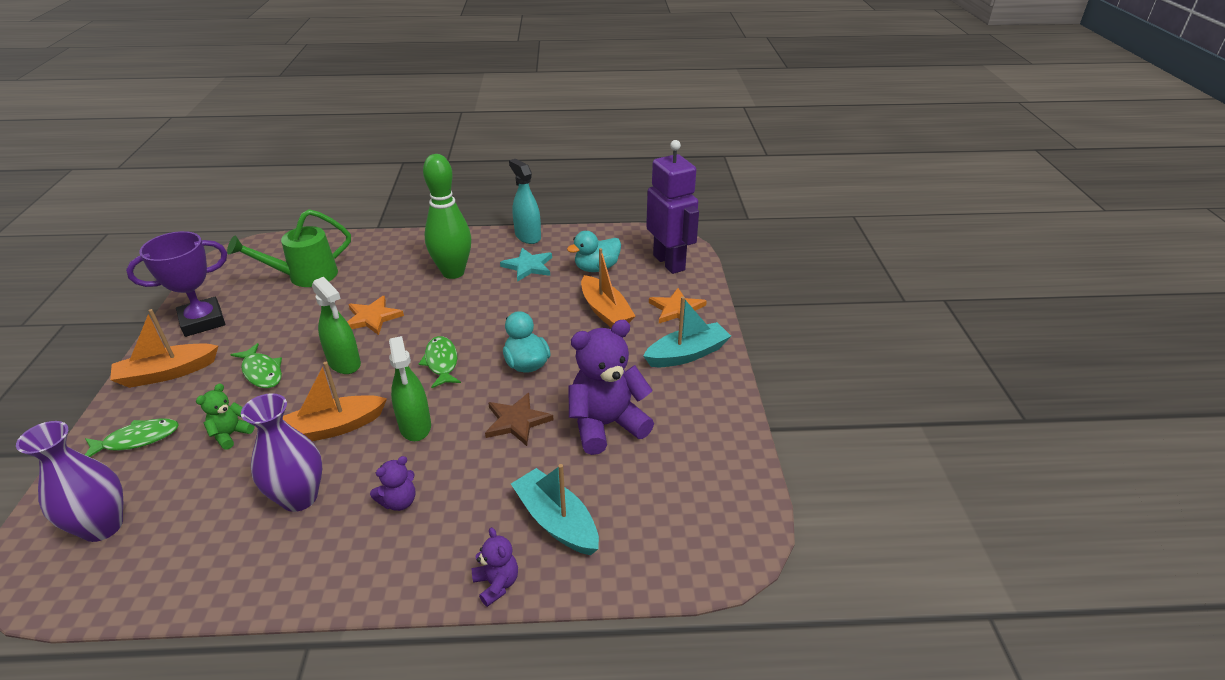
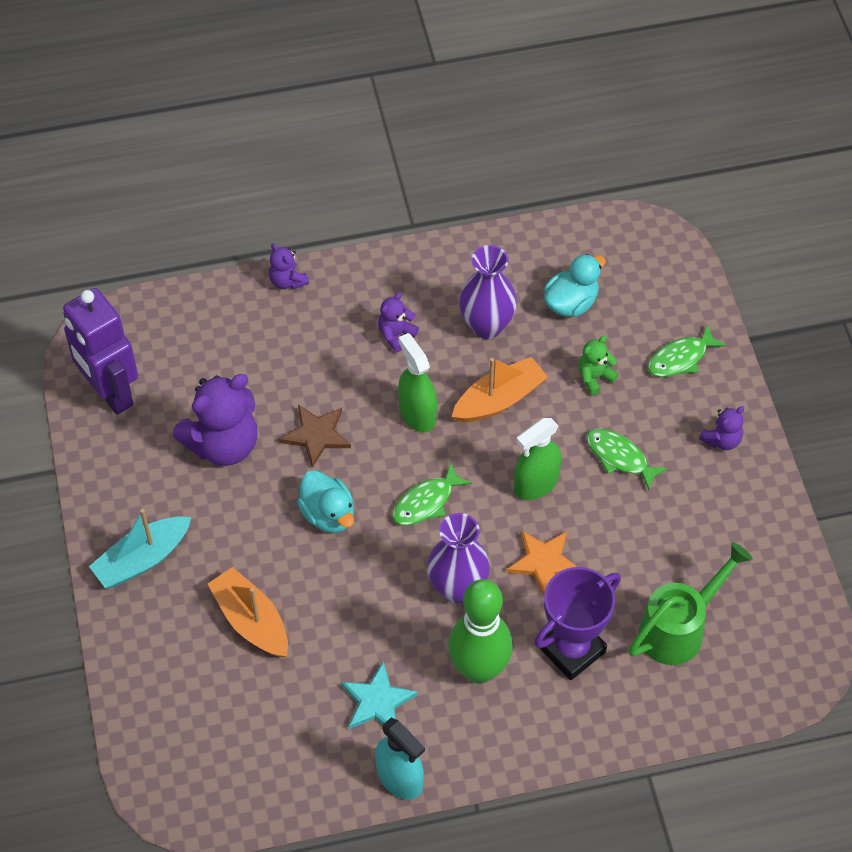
camera: 170 degrees right, 20 degrees up
purple vase [16,421,123,542] -> purple vase moved to [427,513,490,603]
orange boat [110,309,218,388] -> purple teddy bear [699,406,744,450]
purple trophy [126,231,227,337] -> purple trophy moved to [534,567,621,680]
green teddy bear [196,384,255,450] -> green teddy bear turned 150 degrees counterclockwise [578,336,619,395]
green spray bottle [312,277,361,374] -> green spray bottle turned 75 degrees counterclockwise [514,418,561,500]
green fish [419,336,461,388] -> green fish turned 75 degrees clockwise [392,462,472,525]
turquoise boat [511,464,599,555] -> none
turquoise duck [567,231,621,272] -> turquoise duck moved to [544,254,606,317]
purple robot [646,140,699,274] -> purple robot moved to [63,288,138,415]
orange star [649,288,707,323] -> none

